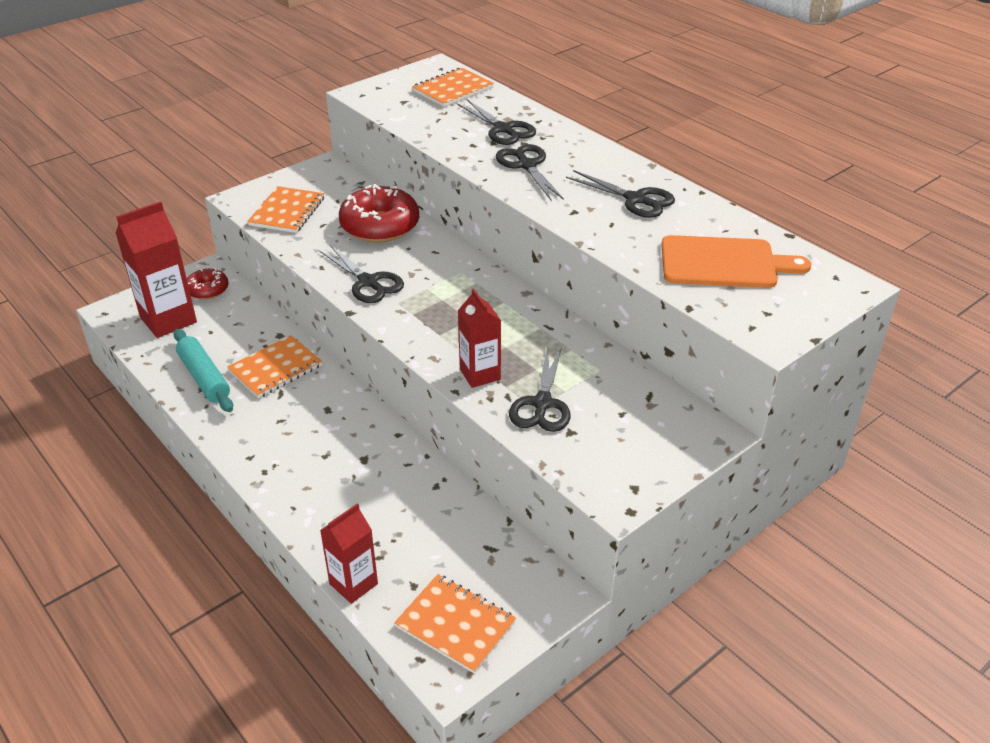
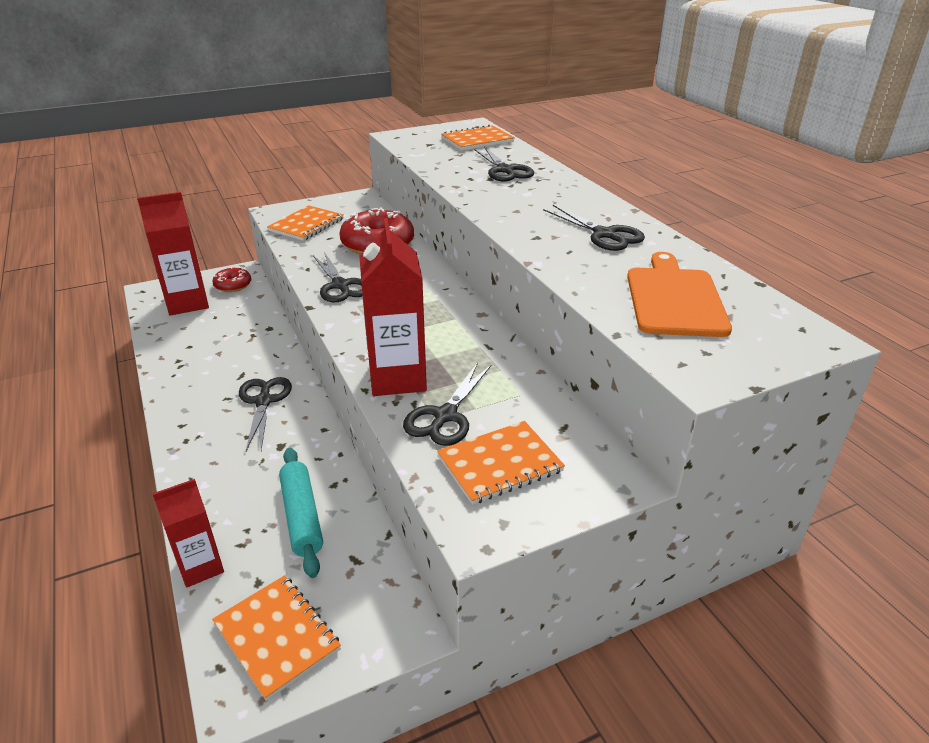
camera: 15 degrees right, 5 degrees down
turquoise rolling pin [174,329,233,412] -> turquoise rolling pin moved to [279,448,323,578]
orange notebook [227,335,322,398] -> orange notebook moved to [437,421,565,505]
red carton [458,288,501,388] -> red carton [359,218,427,396], size x1.61
black scissors [496,144,564,200] -> black scissors moved to [239,377,292,451]
orange cutting board [661,235,811,288] -> orange cutting board turned 105 degrees counterclockwise [627,252,732,337]

